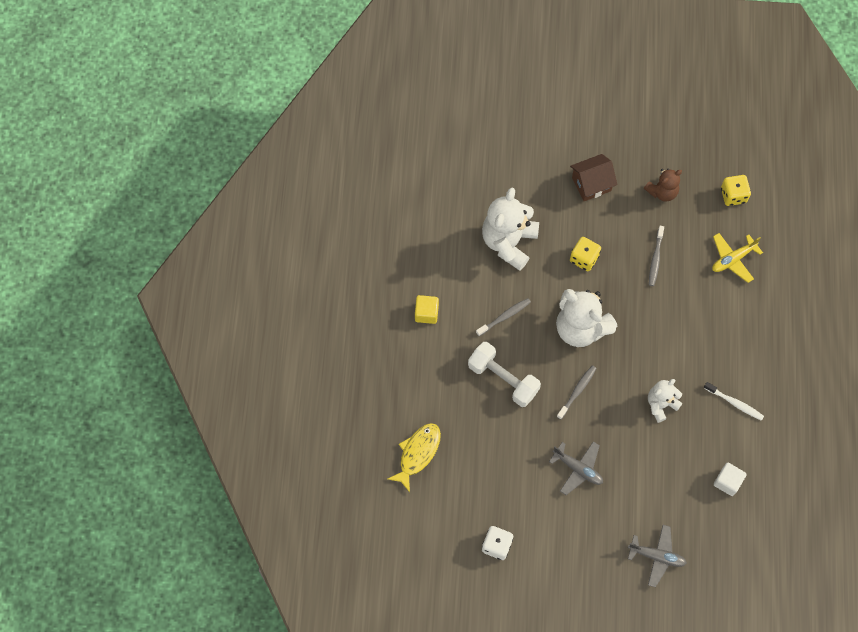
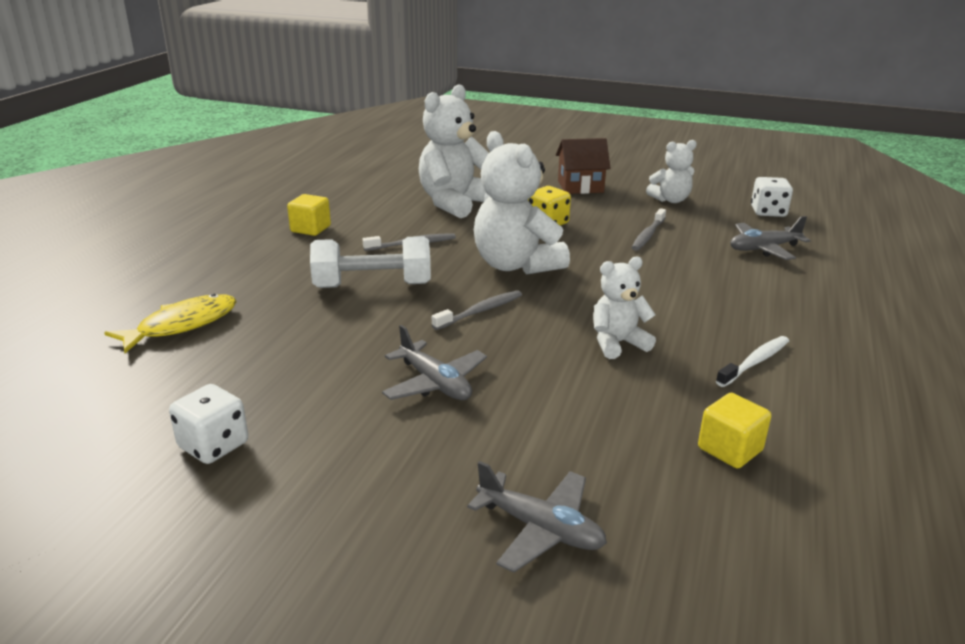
camera: 15 degrees right, 40 degrees down
white dumbbell [468,342,541,407] -> white dumbbell turned 60 degrees counterclockwise [310,236,431,288]
brown teddy bear [644,168,682,202] -> white teddy bear [646,140,697,203]
white toothbrush [704,382,764,421] -> white toothbrush turned 90 degrees counterclockwise [716,336,789,387]
yellow plane [712,233,763,283] -> grey plane [730,216,811,260]
white cube [714,463,747,496] -> yellow cube [698,393,771,469]
yellow dice [721,175,751,206] -> white dice [751,177,793,217]

